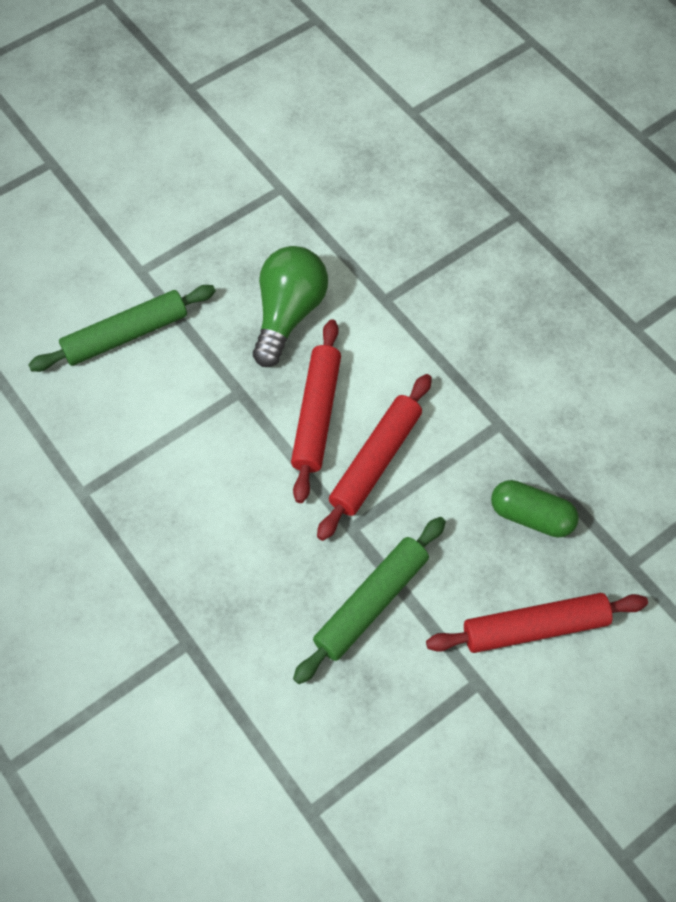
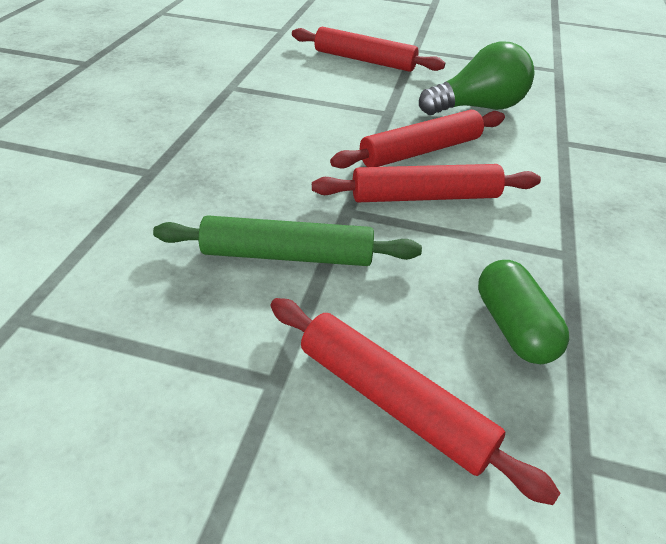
camera: 50 degrees right, 20 degrees down
green rolling pin [28,285,216,372] -> red rolling pin [292,27,445,72]

